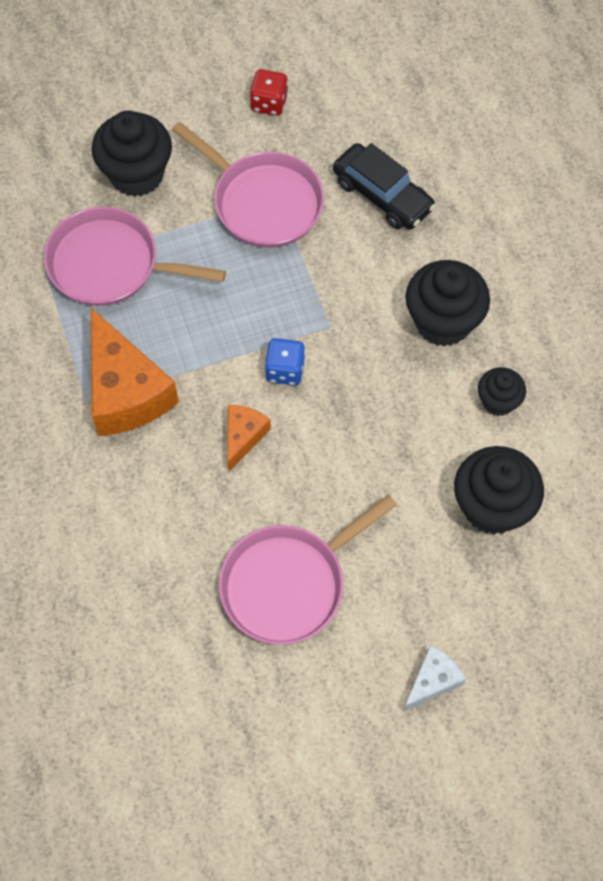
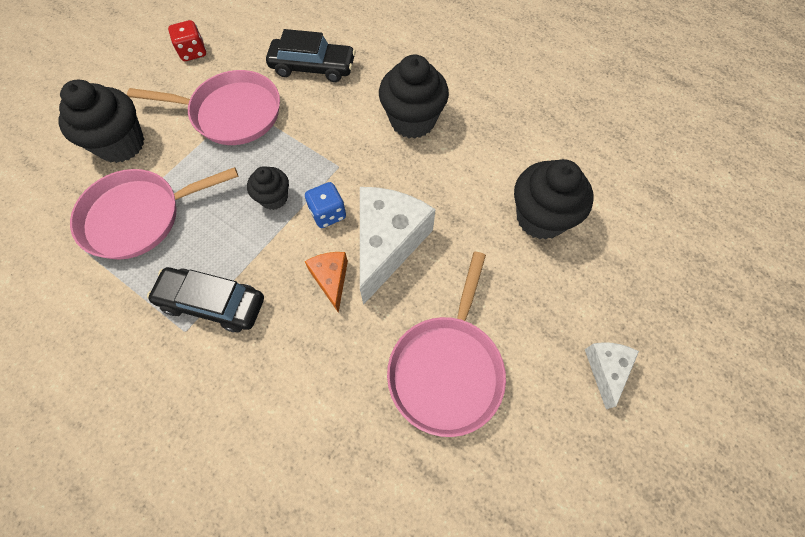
camera: 35 degrees left, 0 degrees up
orange cheese [91,308,179,436] -> black car [147,267,264,332]
black cupcake [478,367,526,416] -> black cupcake moved to [247,166,289,210]
none -> white cheese [360,187,436,305]

